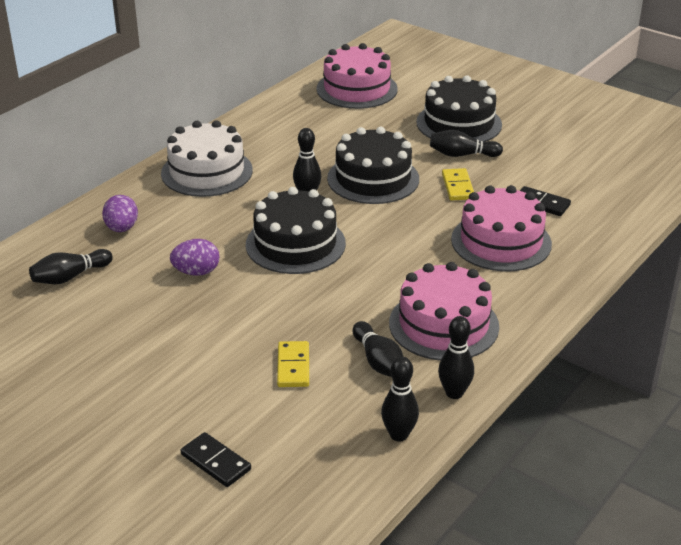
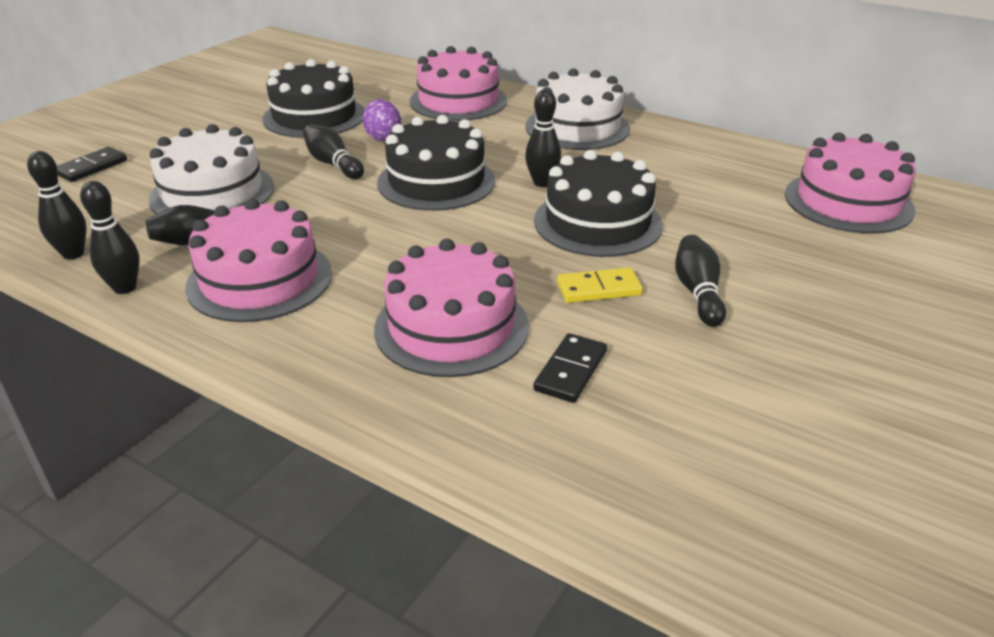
camera: 85 degrees right, 0 degrees up
black bowling pin [29,249,113,284] -> black bowling pin moved to [303,124,364,179]
purple egg [102,195,138,232] -> pink cake [410,46,507,121]
yellow domino [277,341,309,387] -> white cake [148,124,274,214]
black cake [416,75,502,142] -> black cake moved to [262,59,365,138]

